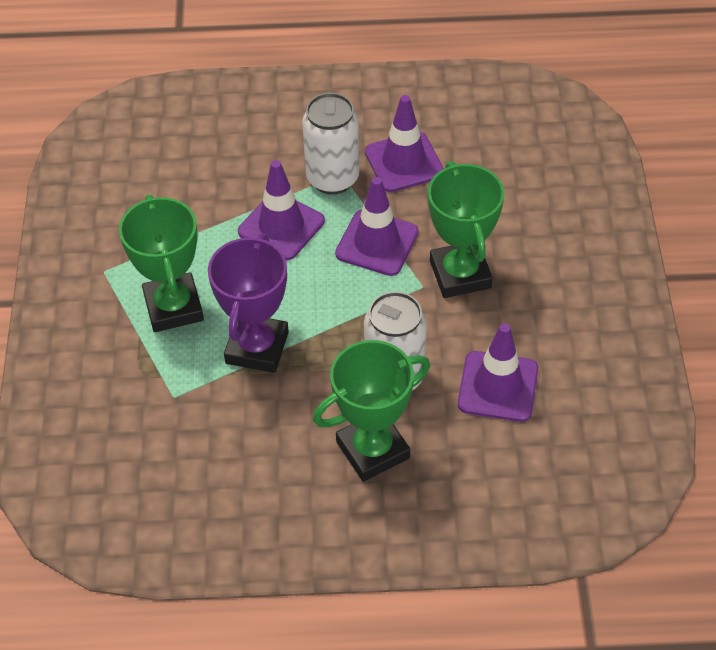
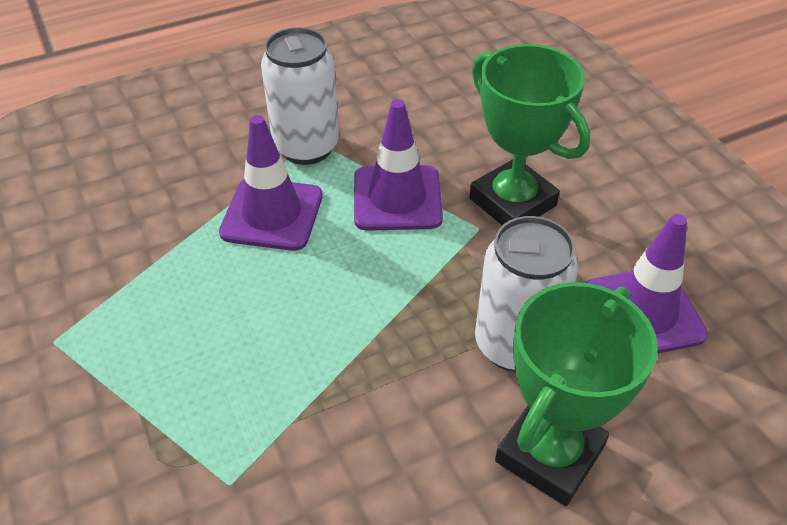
camera: 25 degrees left, 5 degrees down
green trophy [119,194,204,332] -> none
purple trophy [208,233,289,373] -> none
purple traffic cone [365,95,444,192] -> none

